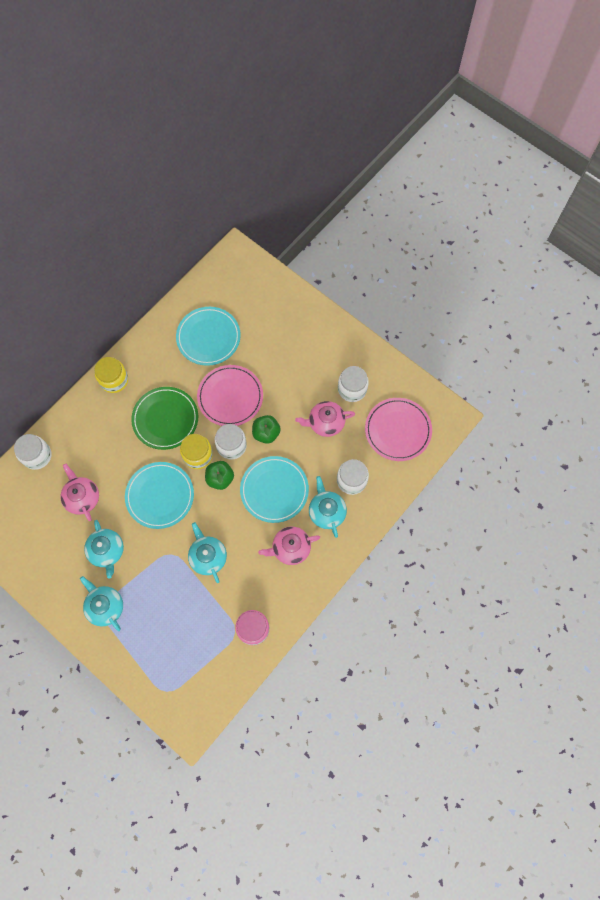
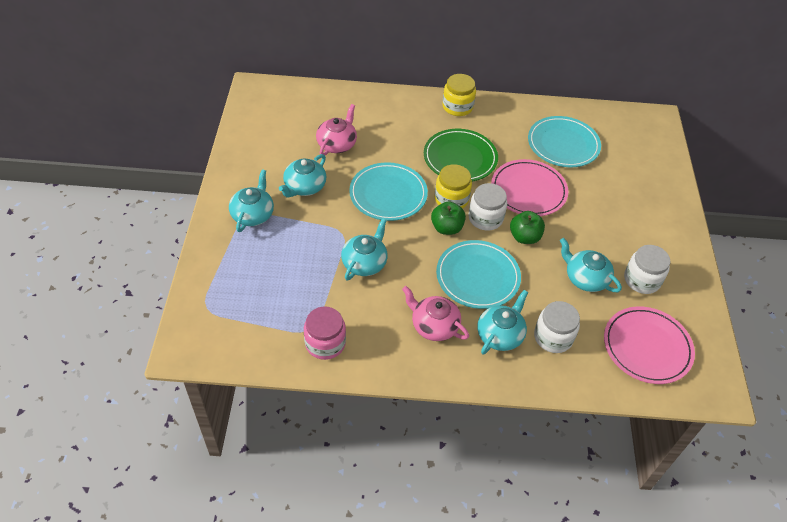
camera: 50 degrees right, 20 degrees down
white jar [14,434,52,470] -> none
pink teapot [295,401,355,437] -> turquoise teapot [560,238,622,292]

